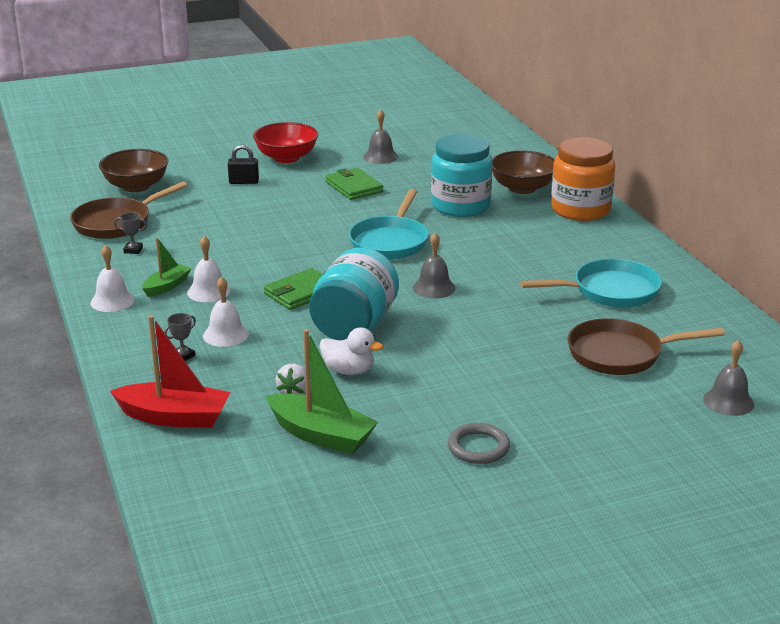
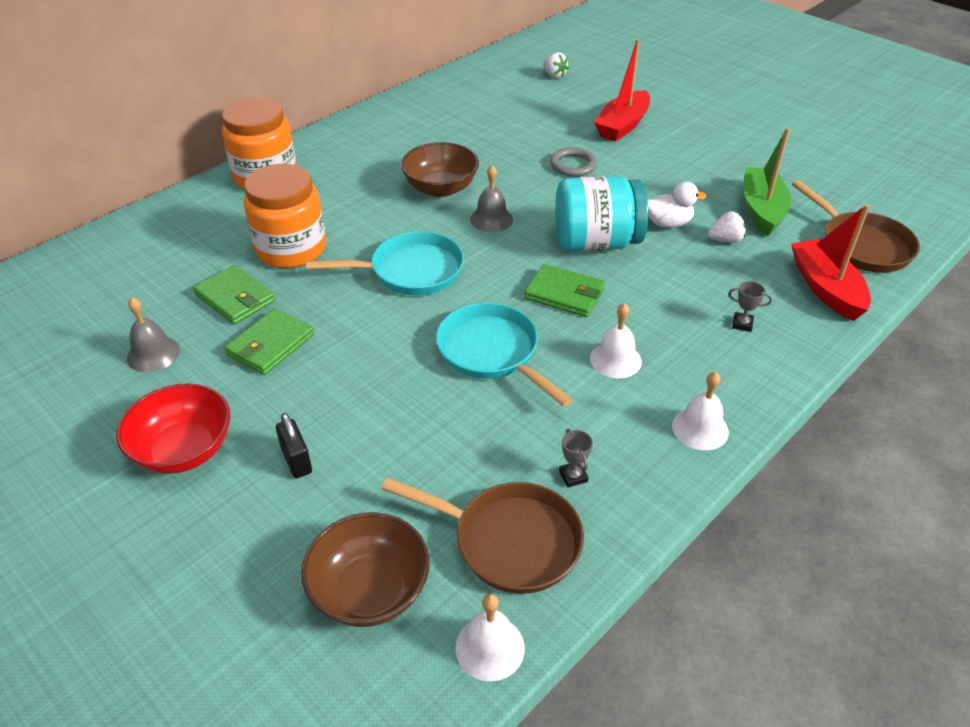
camera: 115 degrees left, 15 degrees up
green boat [142,237,191,297] -> none
white bell [203,277,249,347] -> white bell moved to [455,594,525,682]
white duck [319,327,383,375] -> white duck turned 90 degrees clockwise [647,182,707,228]
turquoise jar [431,134,493,217] -> orange jar [244,164,326,269]
grey ring [448,423,510,464] -> grey ring moved to [550,147,597,177]
brown bowl [492,150,555,194] -> brown bowl moved to [401,142,479,197]
turquoise pan [520,259,662,308] -> turquoise pan moved to [436,303,573,407]
brown pan [568,318,725,375] -> brown pan moved to [792,180,920,273]
grey bell [703,340,754,416] -> white strawberry [543,52,569,78]
none -> green wallet [193,265,275,324]
none -> red boat [594,39,650,141]

